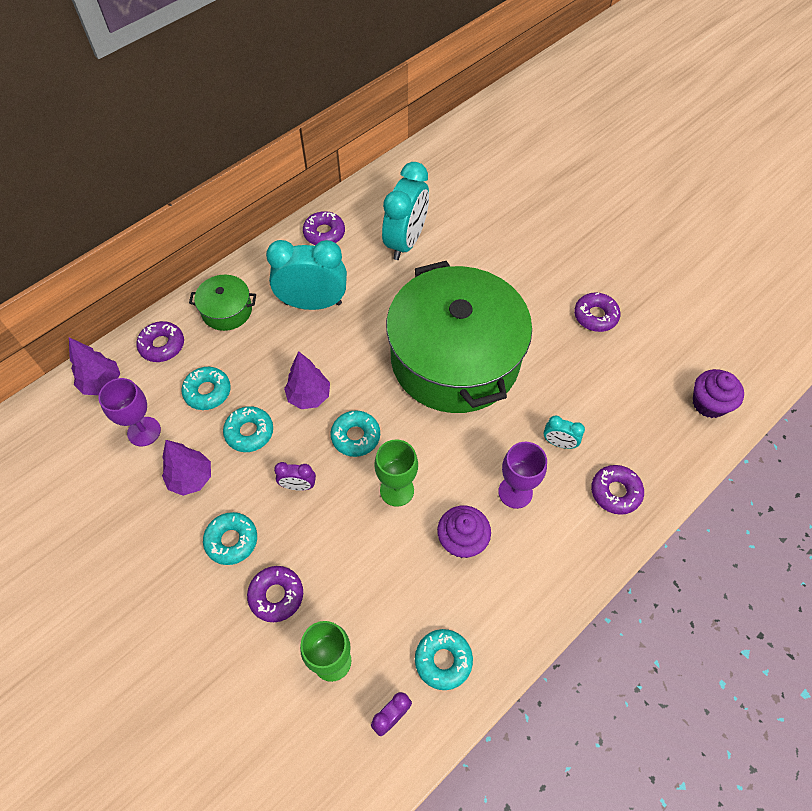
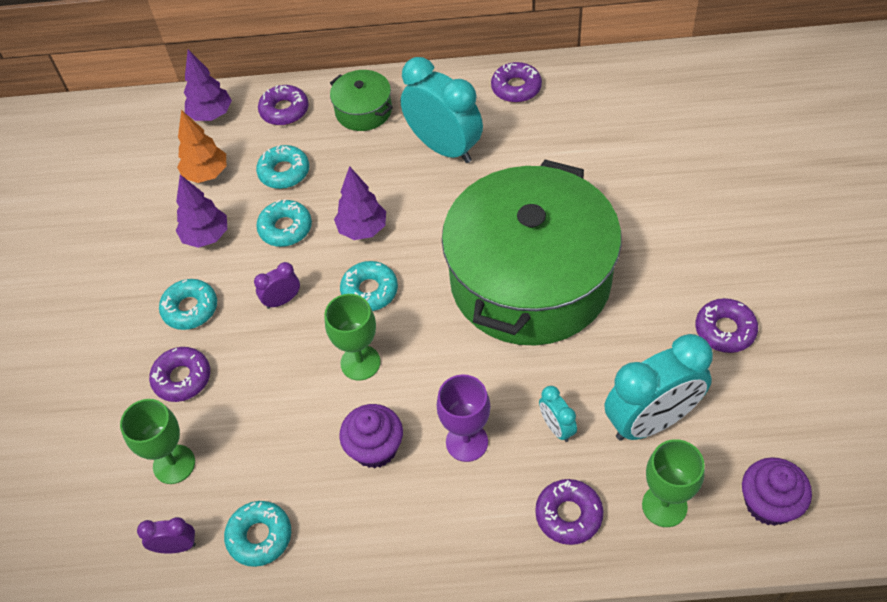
camera: 45 degrees right, 5 degrees down
purple goblet [98,378,161,447] -> orange tree [177,110,226,183]
purple clock [274,462,316,491] -> purple clock turned 105 degrees clockwise [254,262,300,309]
turquoise clock [382,162,429,260] -> turquoise clock moved to [605,334,713,441]
none -> green goblet [642,439,705,527]

